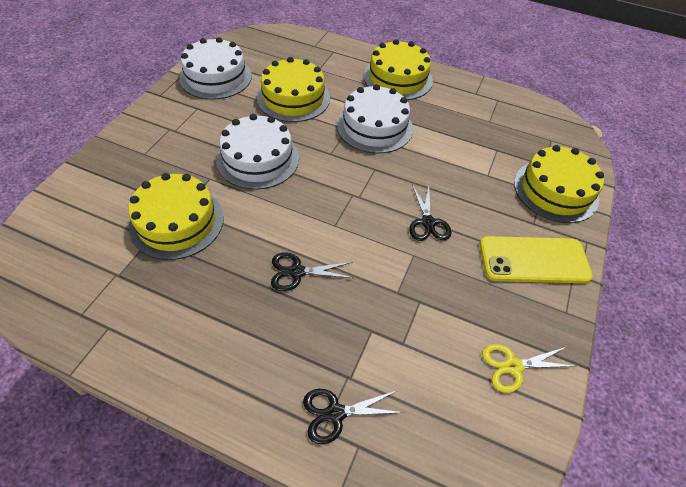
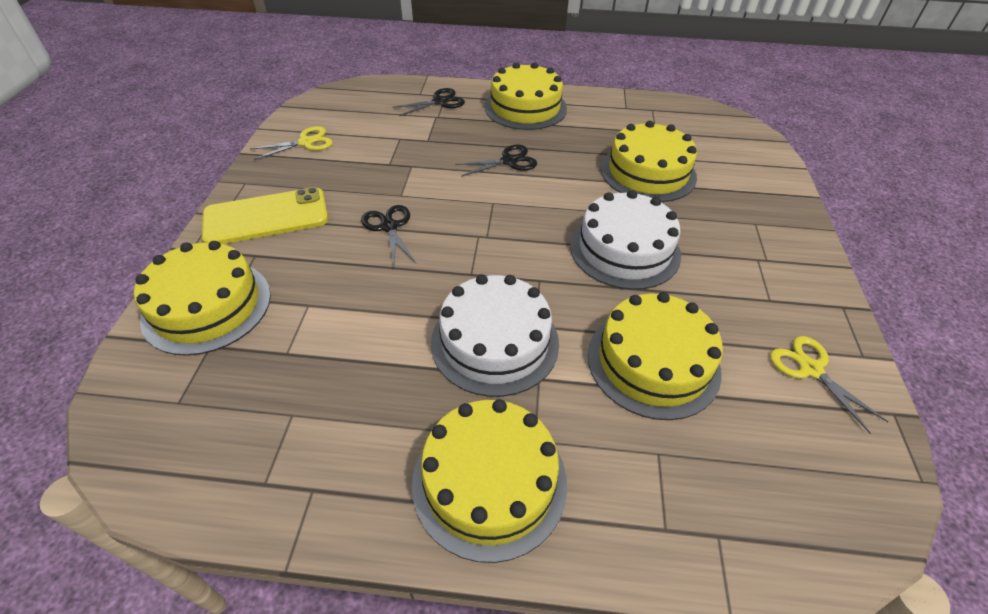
camera: 165 degrees right, 5 degrees down
white cake [179,37,252,100] -> yellow scissors [770,336,888,434]
none -> yellow cake [484,63,567,130]

